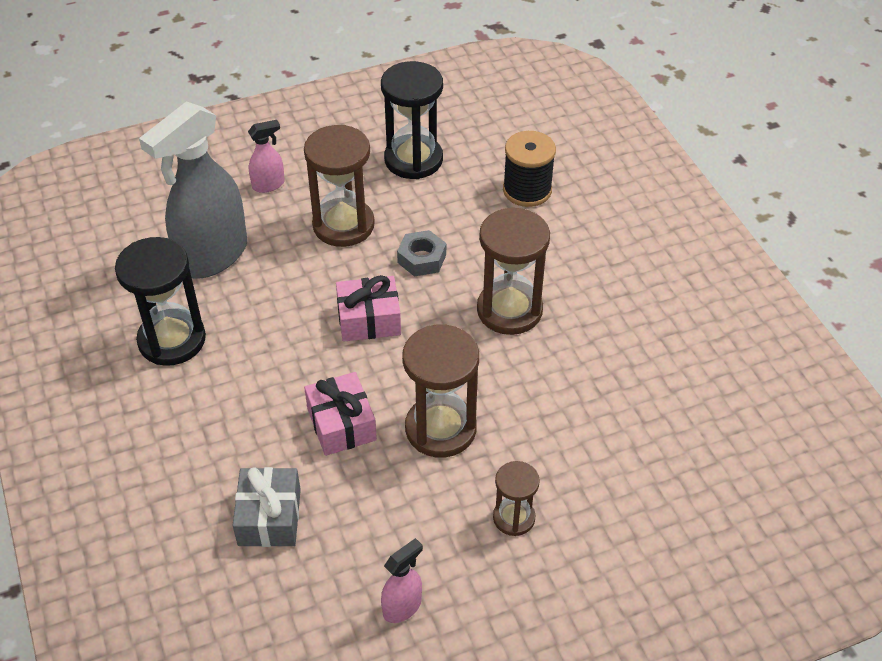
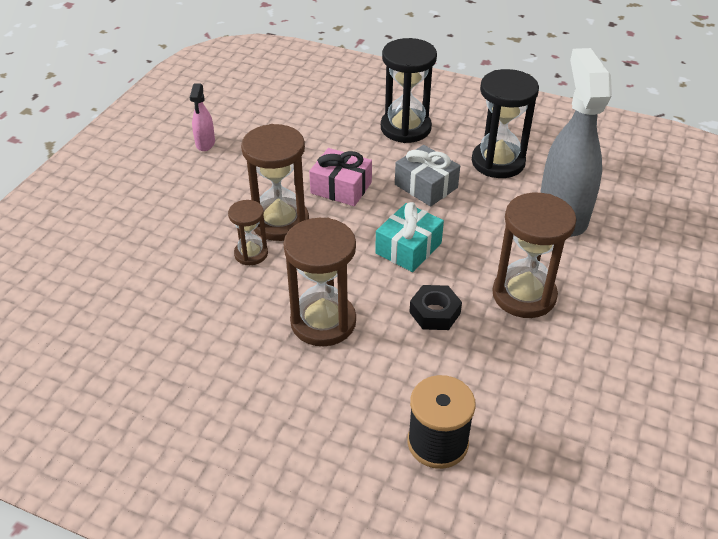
camera: 135 degrees right, 5 degrees down
grey gift [233,467,301,547] -> grey gift moved to [395,145,460,207]
pink spray bottle [248,120,285,193] -> none
pink gift [336,275,401,342] -> turquoise gift [375,202,444,272]
black hourglass [381,61,443,179] -> black hourglass moved to [381,38,437,143]
grey nut [397,230,446,276] -> black nut [409,285,462,330]
brown hourglass [493,461,540,536] -> brown hourglass moved to [228,200,268,265]

